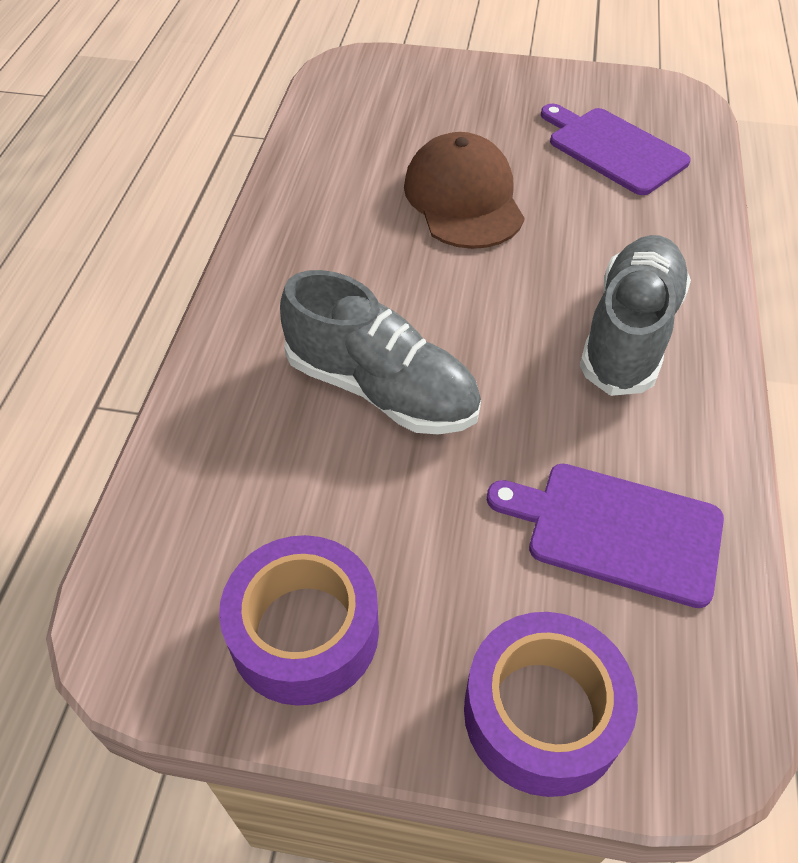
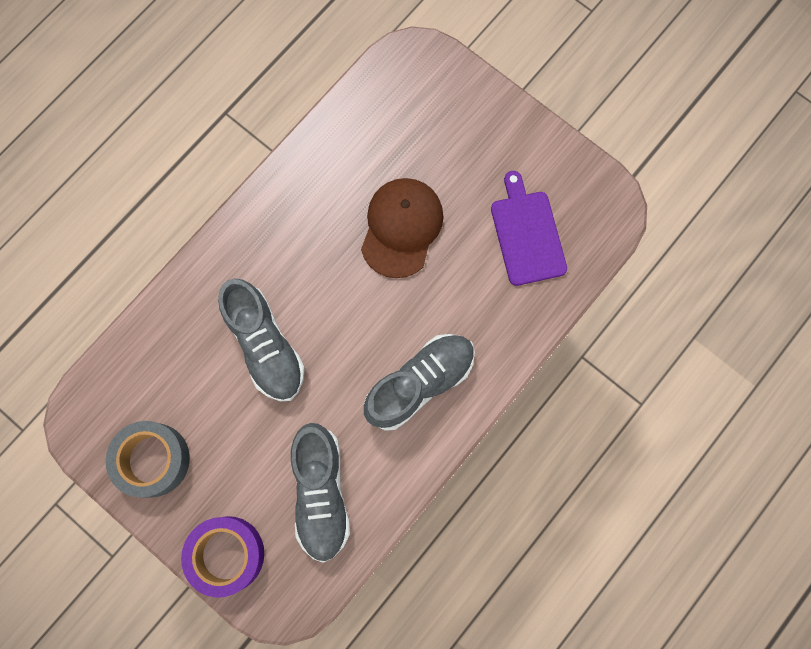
camera: 30 degrees right, 25 degrees up
purple tape [219,535,379,706] -> grey tape [106,421,190,497]
purple cutting board [487,464,724,608] -> grey shoe [291,423,350,563]

